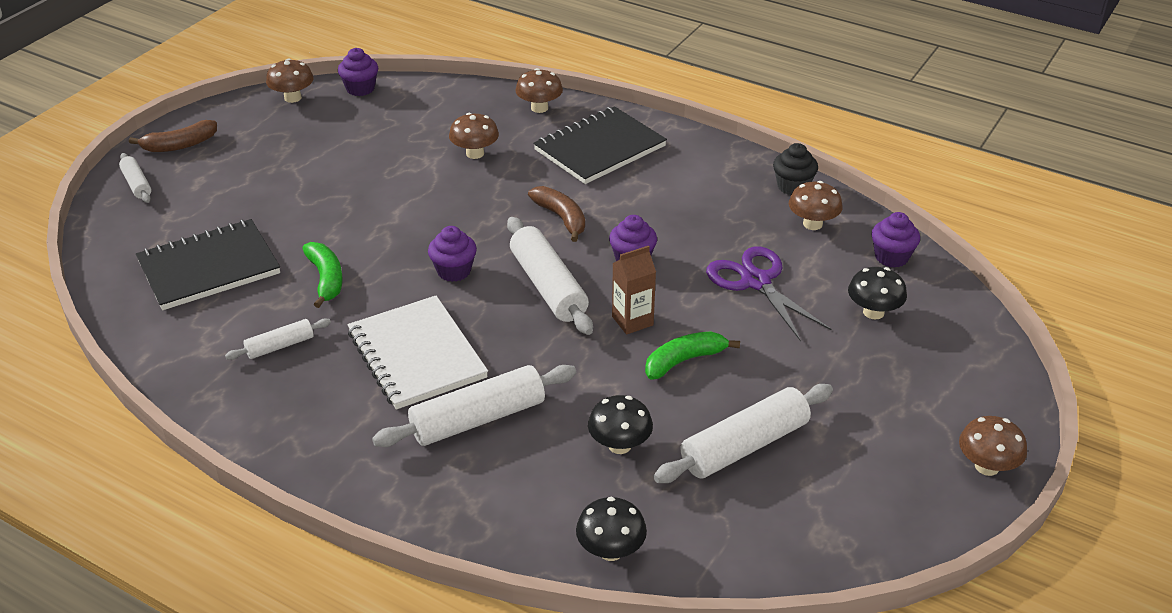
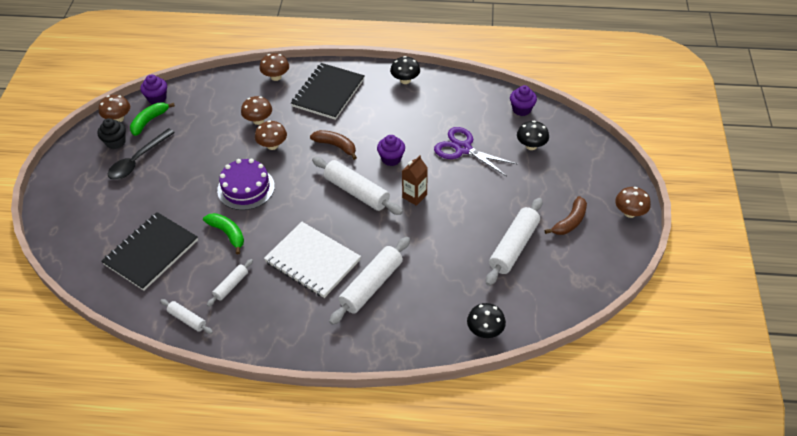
camera: 25 degrees left, 10 degrees up
white rolling pin [119,153,152,203] -> white rolling pin moved to [160,299,213,334]
brown banana [129,120,217,152] -> brown banana moved to [545,196,587,235]
purple cupcake [428,226,477,282] -> none
black mushroom [588,395,653,454] -> black mushroom moved to [390,56,420,84]
green banana [645,331,740,380] -> green banana moved to [130,102,175,136]
black cupcake [773,143,818,195] -> black cupcake moved to [98,118,126,149]
brown mushroom [789,181,842,230] -> brown mushroom moved to [255,121,287,150]
none -> black spoon [108,128,175,180]
none -> purple cake [217,159,275,210]

